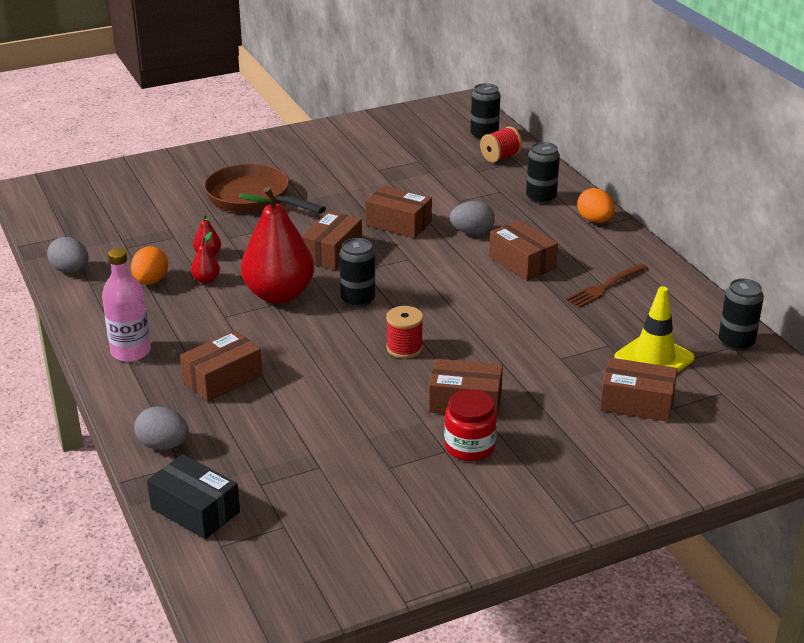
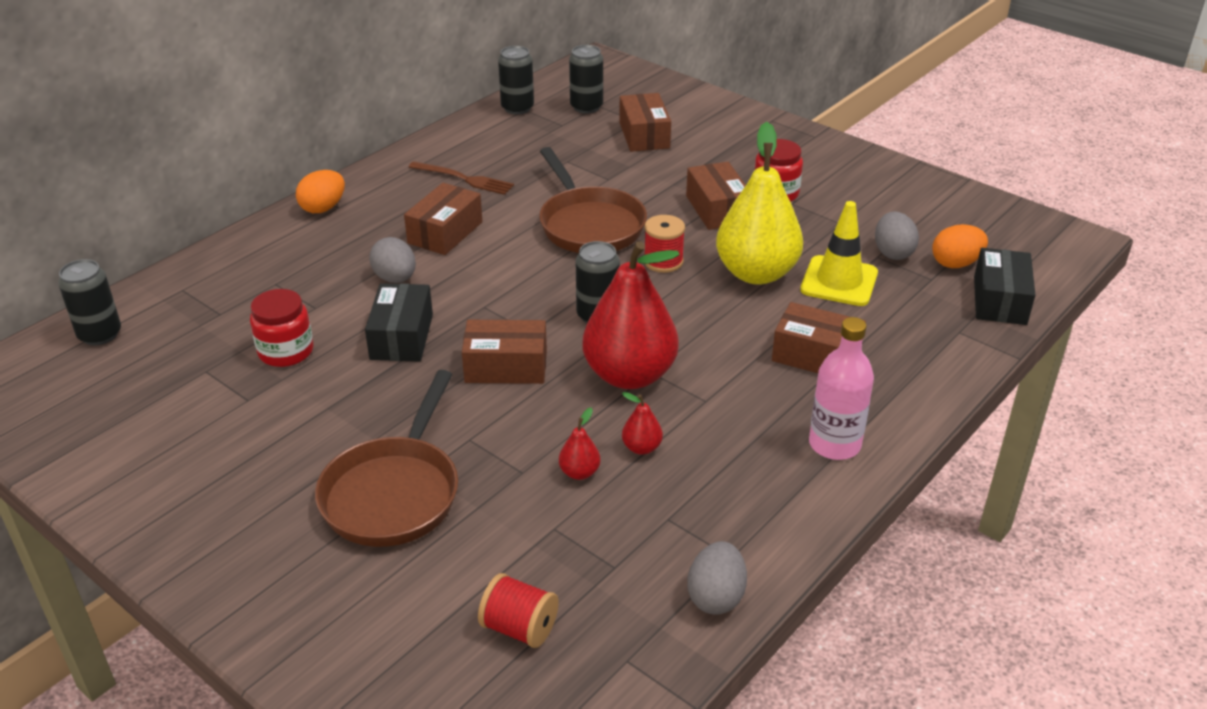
camera: 115 degrees left, 5 degrees up
orange egg [131,246,168,285] -> orange egg moved to [932,224,988,268]
grey egg [134,406,189,450] -> grey egg moved to [875,211,919,260]
brown box [365,185,432,238] -> black box [365,283,433,362]
red spool [480,126,522,163] -> red spool moved to [478,573,559,648]
black can [526,142,560,204] -> black can moved to [569,45,603,114]
yellow traffic cone [614,286,695,373] -> yellow traffic cone moved to [800,201,878,306]
none -> red jar [250,289,313,367]
none -> brown pan [539,147,647,253]
none -> yellow pear [716,122,803,285]

